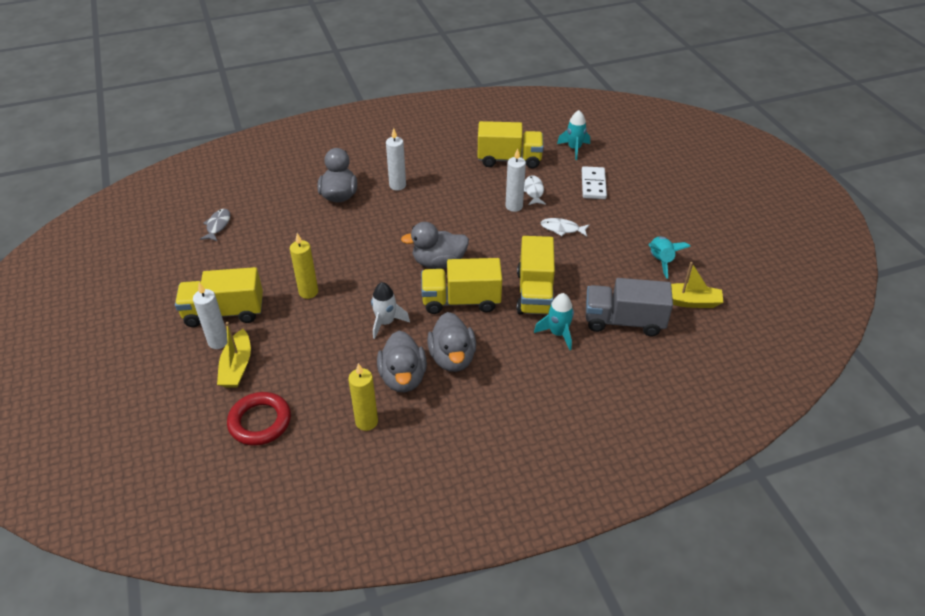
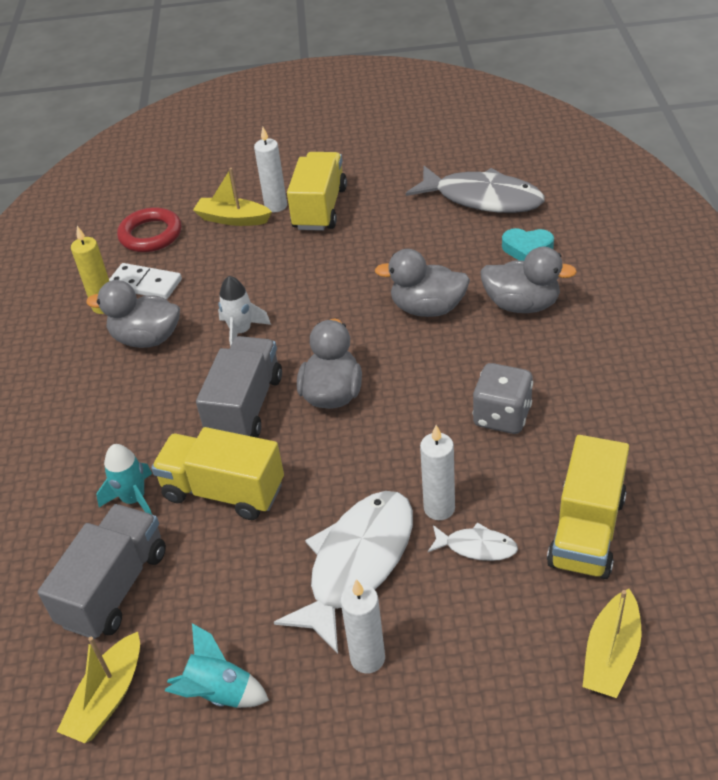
camera: 110 degrees right, 0 degrees up
grey fish [200,209,230,241] -> grey fish [406,166,545,213], size x2.15
yellow candle [290,233,318,299] -> none
white candle [386,128,406,190] -> white candle moved to [341,579,385,674]
yellow truck [421,258,502,314] -> grey truck [196,336,282,438]
grey duck [427,312,476,372] -> grey duck moved to [375,249,470,317]
white fish [540,218,590,236] -> white fish [274,491,413,654], size x2.15
turquoise rocket [557,110,590,160] -> yellow boat [583,589,641,698]
white domino [582,166,607,199] -> white domino moved to [109,263,182,299]
none -> grey dice [472,363,533,434]
none -> turquoise heart [502,228,554,261]

